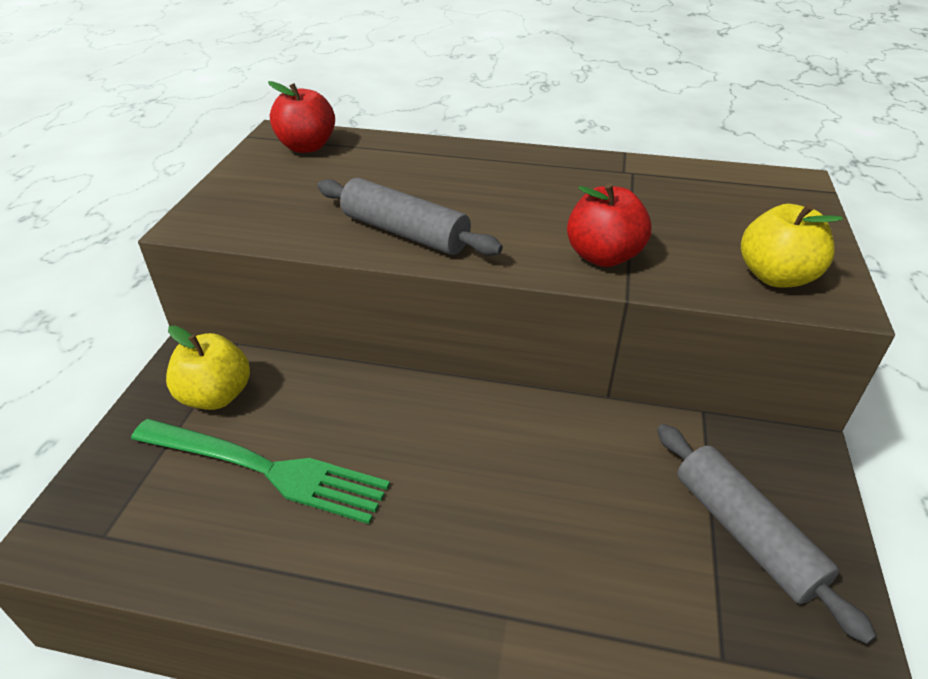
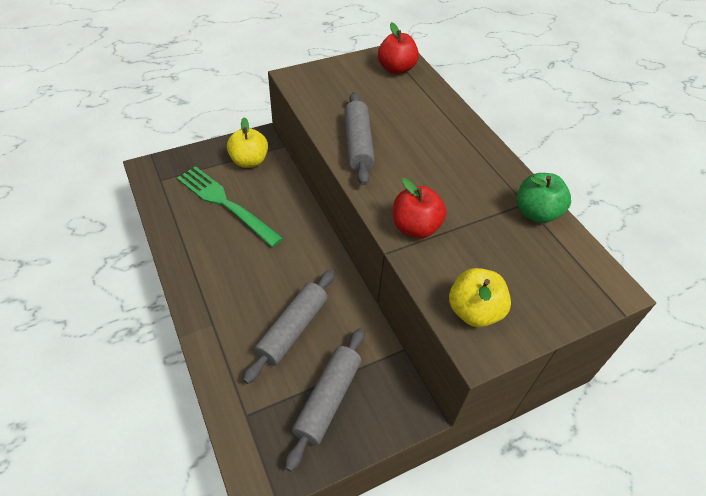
camera: 50 degrees right, 10 degrees up
green fork [131,419,390,524] -> green fork turned 150 degrees clockwise [177,166,283,247]
none -> grey rolling pin [243,270,335,384]
none -> green apple [517,173,571,223]

